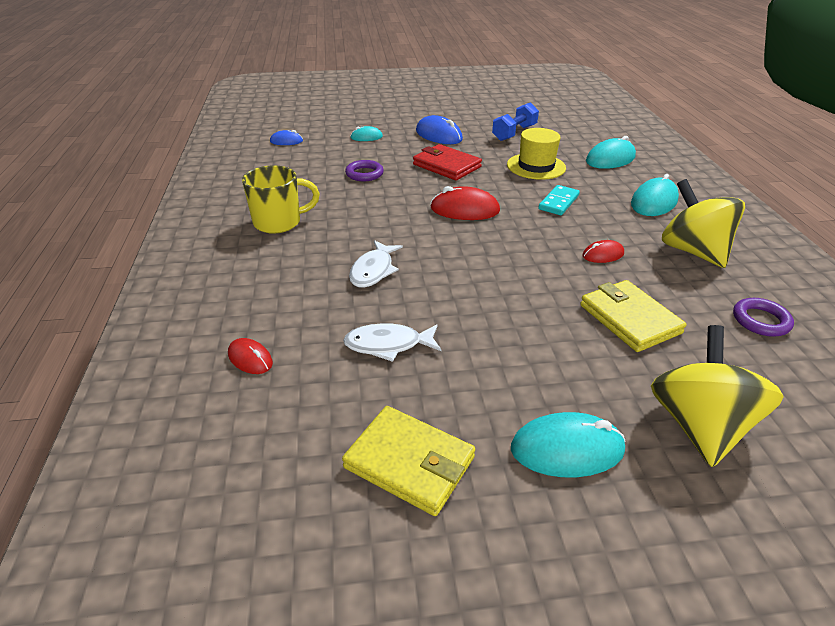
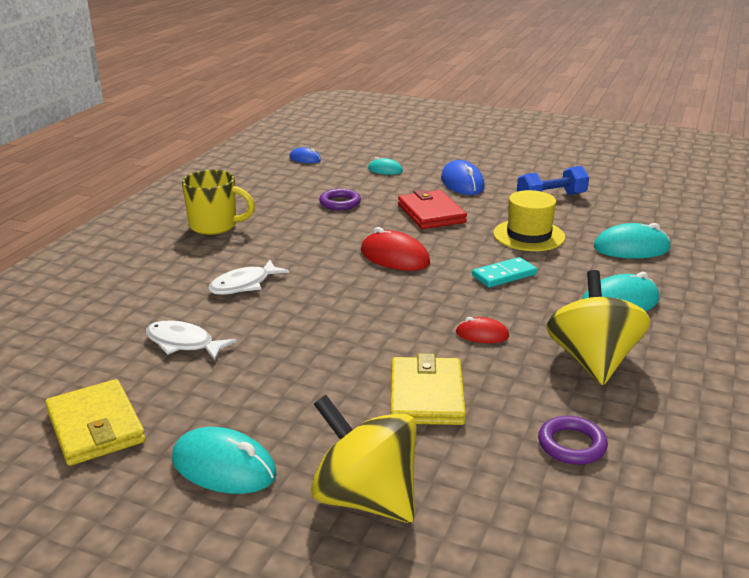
camera: 30 degrees right, 10 degrees down
red mouse [228,338,273,374] -> none
yellow spinning top [651,325,784,467] -> yellow spinning top turned 90 degrees counterclockwise [311,395,417,523]

